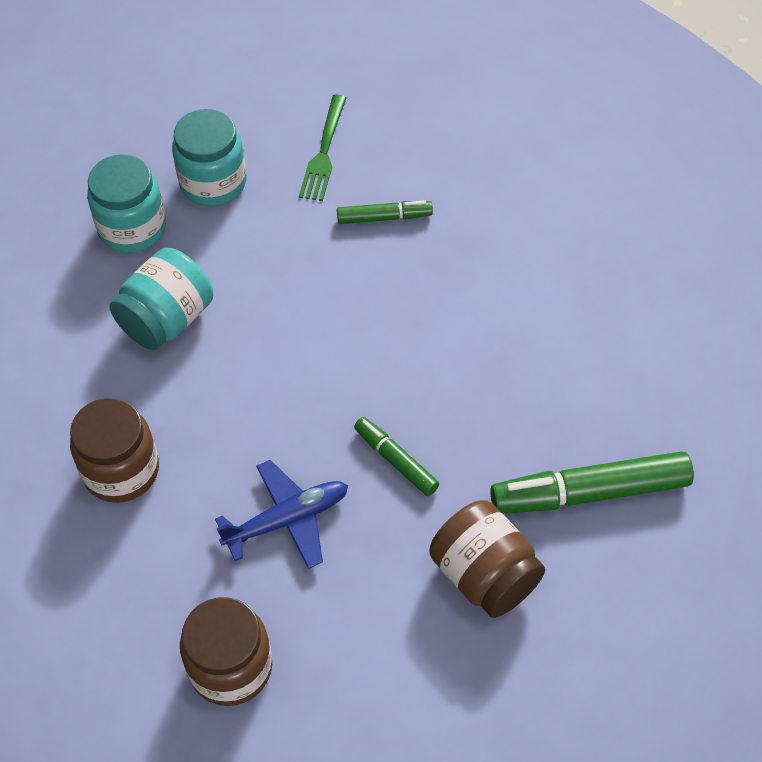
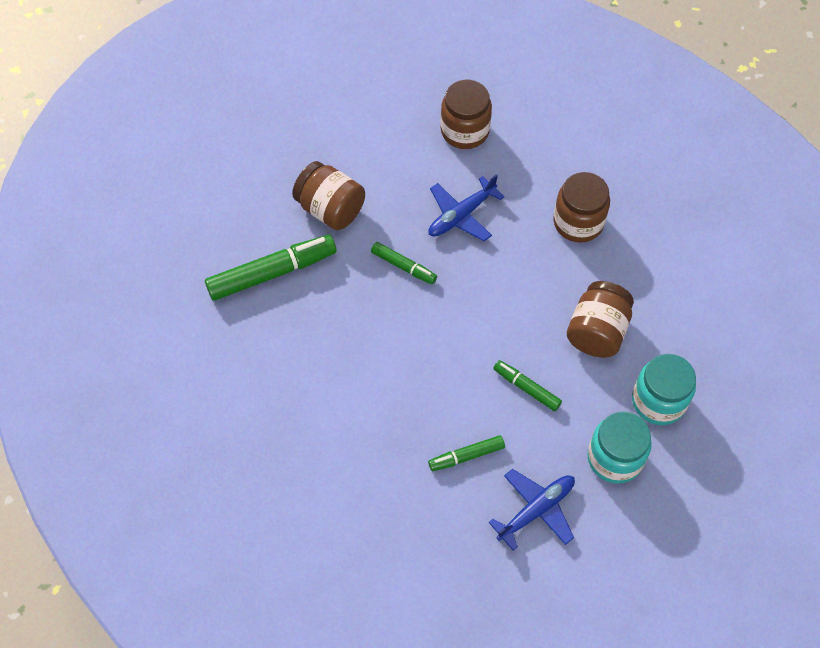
camera: 165 degrees right, 5 degrees up
turquoise jar [110,248,213,350] -> brown jar [567,281,634,358]
green fork [299,94,347,201] -> blue plane [489,469,575,551]
none -> green marker [493,360,562,411]

